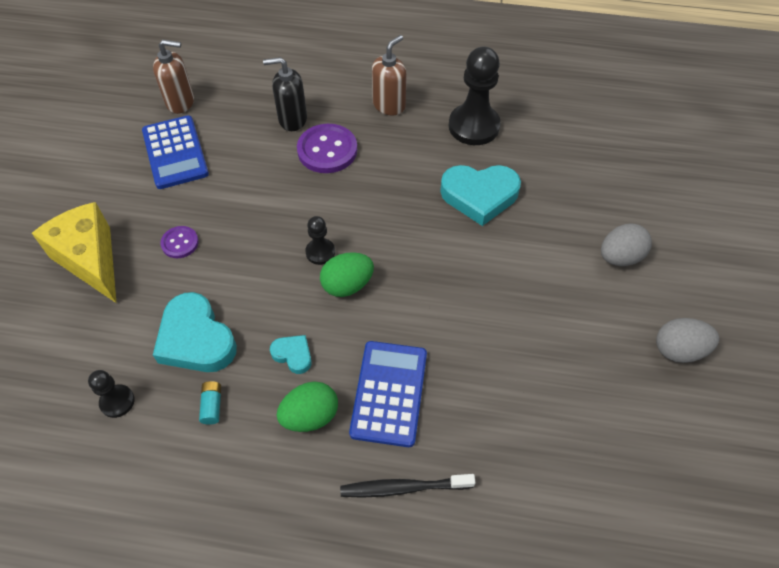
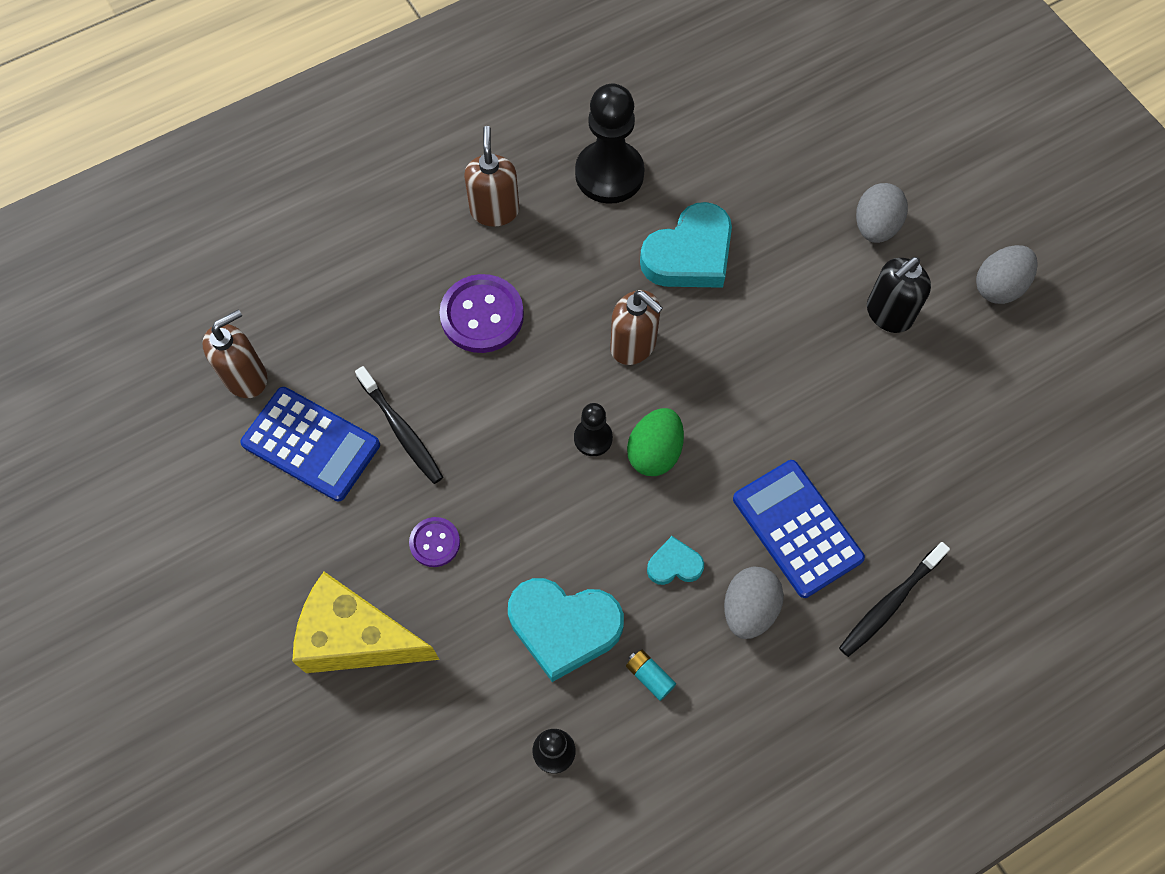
camera: 40 degrees left, 10 degrees up
black soap dispenser [263,57,307,131] -> black soap dispenser moved to [867,257,931,333]
green egg [277,381,338,432] -> grey egg [724,567,784,639]
none -> black toothbrush [355,366,443,484]
none -> brown soap dispenser [610,290,663,365]

